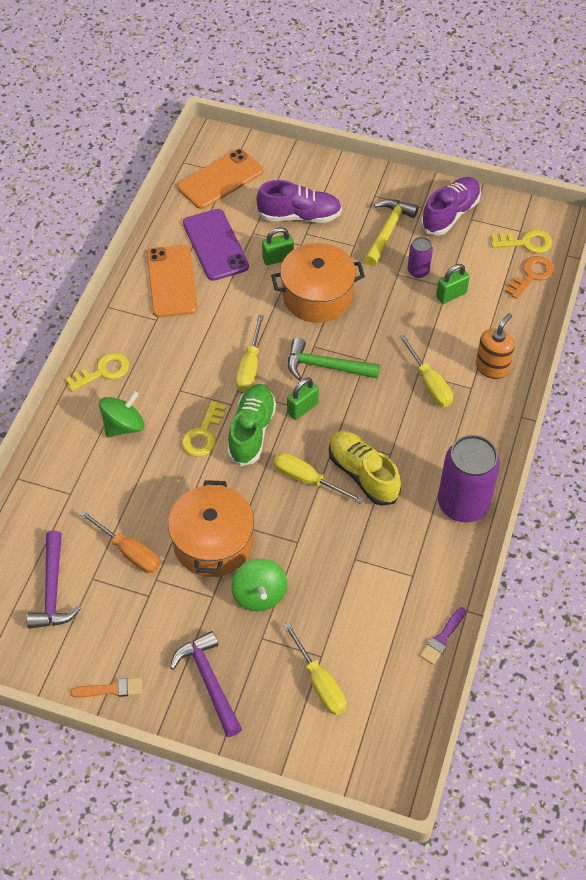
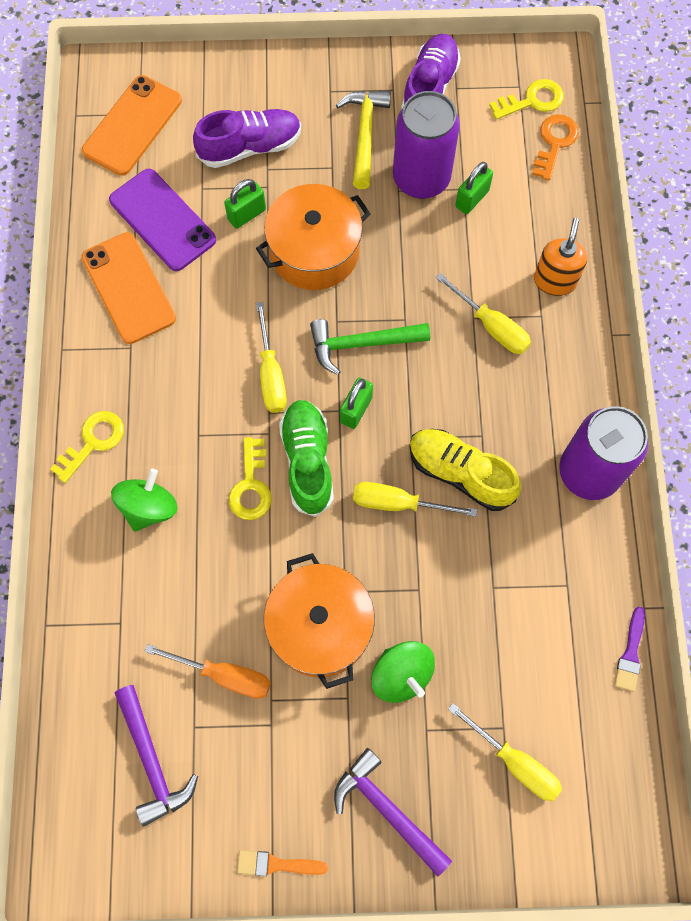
camera: 20 degrees left, 15 degrees up
orange brush [71,677,143,697] -> orange brush turned 150 degrees counterclockwise [237,850,328,876]
purple can [408,237,433,278] -> purple can [393,91,460,199], size x2.06

